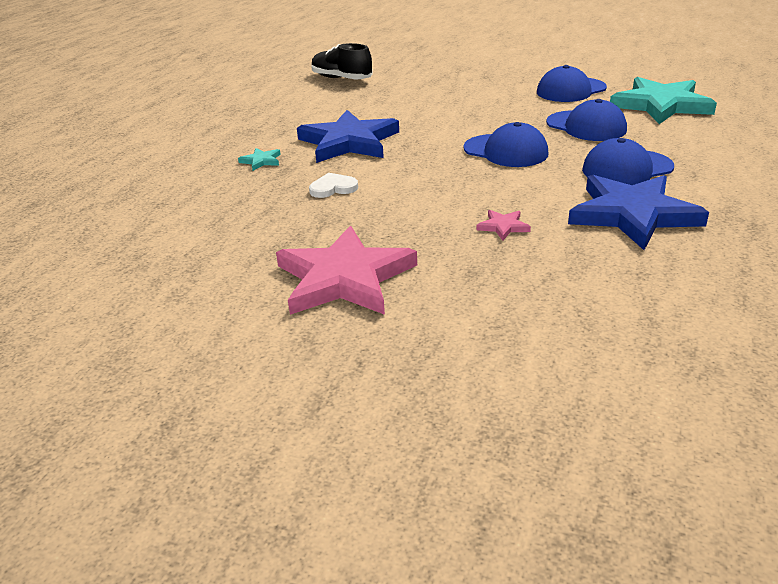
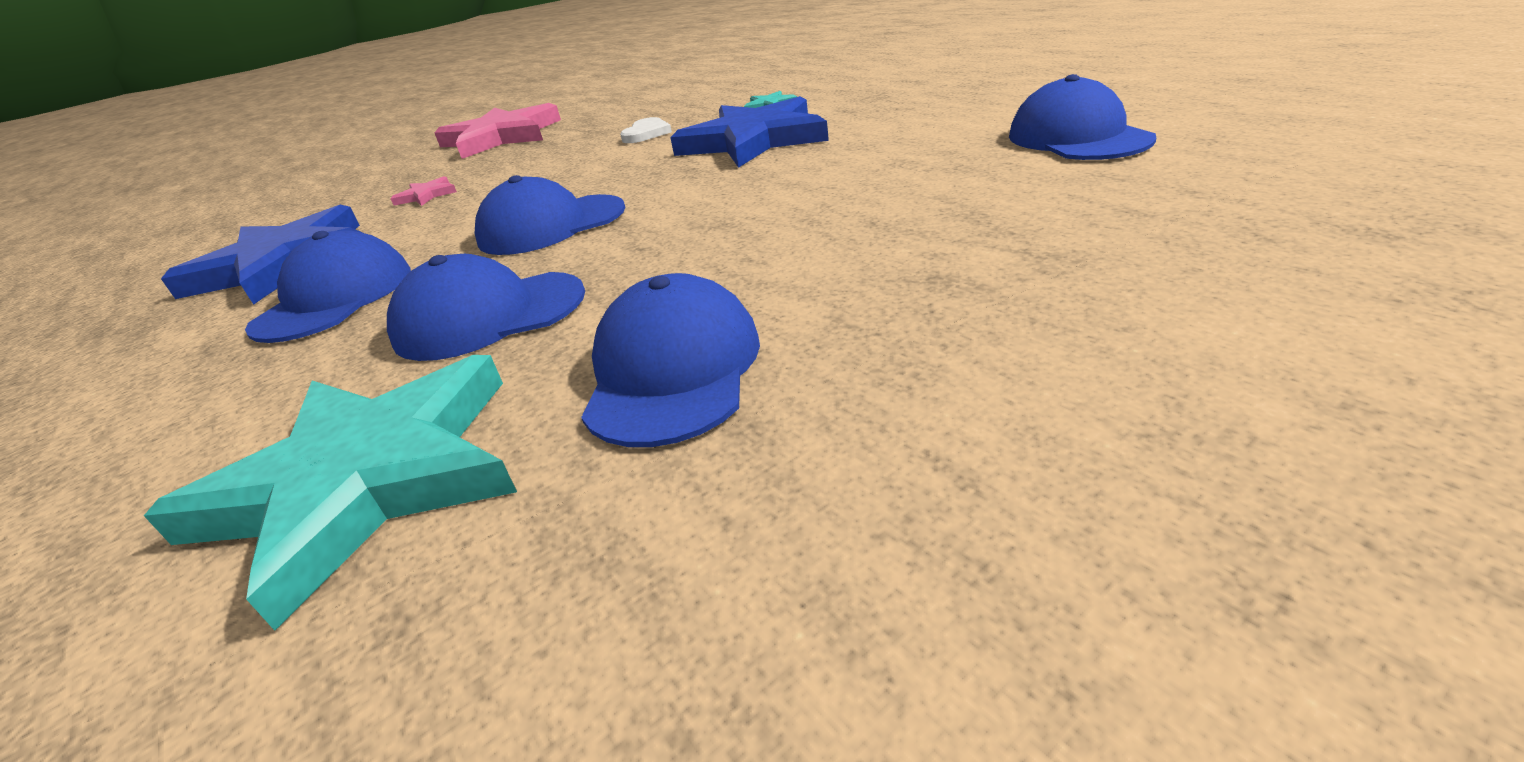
camera: 125 degrees right, 0 degrees up
black shoe [311,43,373,79] -> blue cap [1009,74,1156,160]

